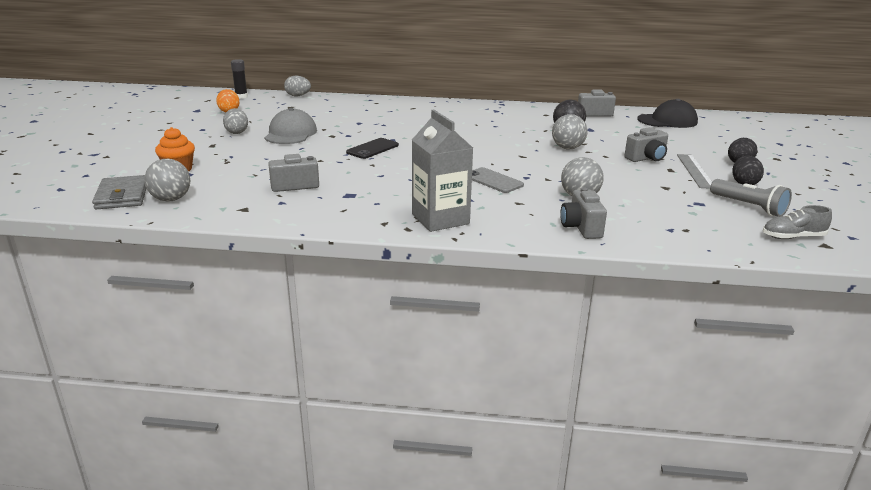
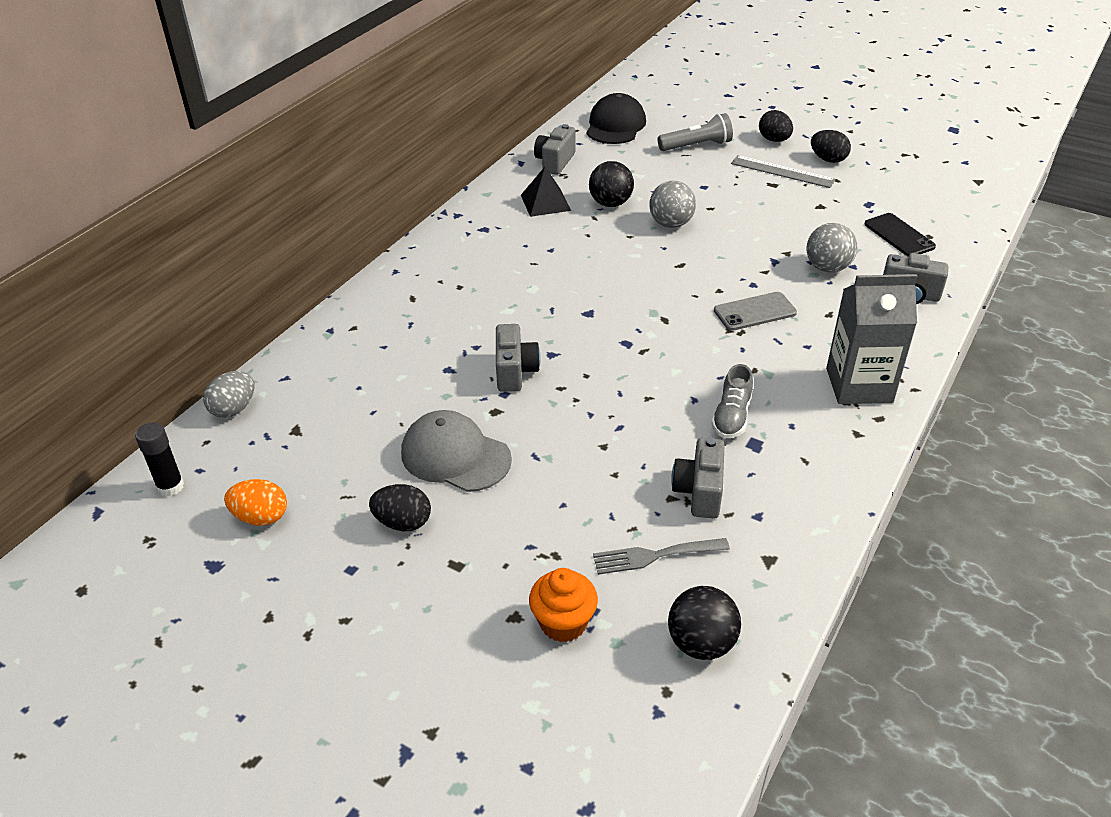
camera: 65 degrees left, 15 degrees up
grey wallet [92,175,147,209] -> none
grey ball [144,159,191,202] -> black ball [668,586,741,660]
grey egg [223,108,248,134] -> black egg [369,484,431,531]
black phone [346,138,399,159] -> black phone moved to [865,213,936,257]
grey camera [624,127,668,162] -> grey camera moved to [496,324,541,392]
grey flashlight [710,179,792,217] -> grey flashlight moved to [658,113,733,151]
grey shoe [763,205,832,239] -> grey shoe moved to [712,364,753,438]
none -> black pyramid [521,167,571,217]
none -> grey fork [593,538,730,575]

